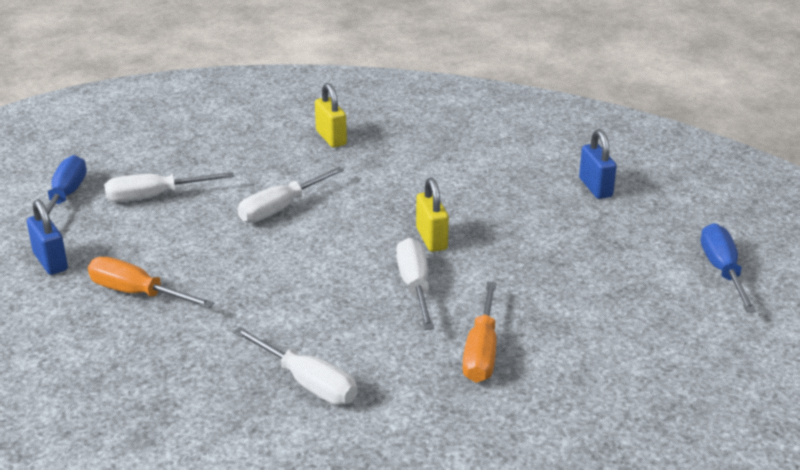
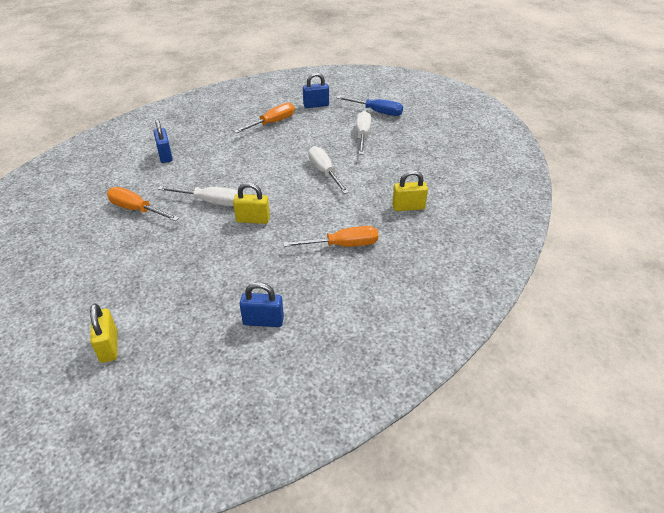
camera: 110 degrees right, 10 degrees up
white screwdriver [233,327,357,405] -> blue padlock [154,119,173,163]
blue screwdriver [701,223,756,313] -> yellow padlock [90,303,117,363]
none -> orange screwdriver [283,226,378,247]

